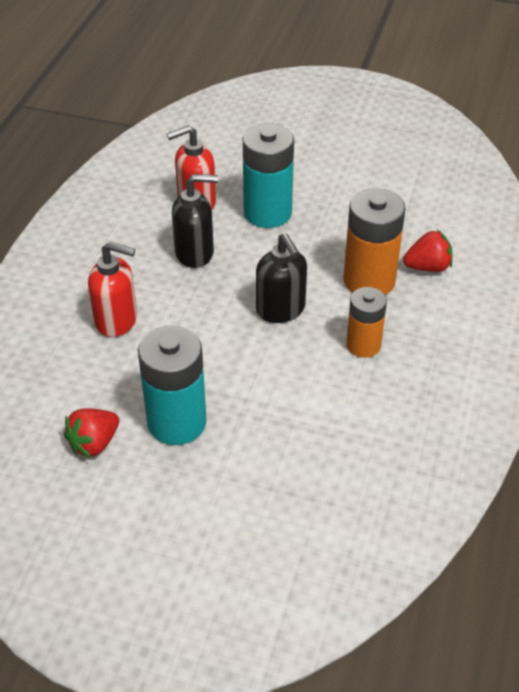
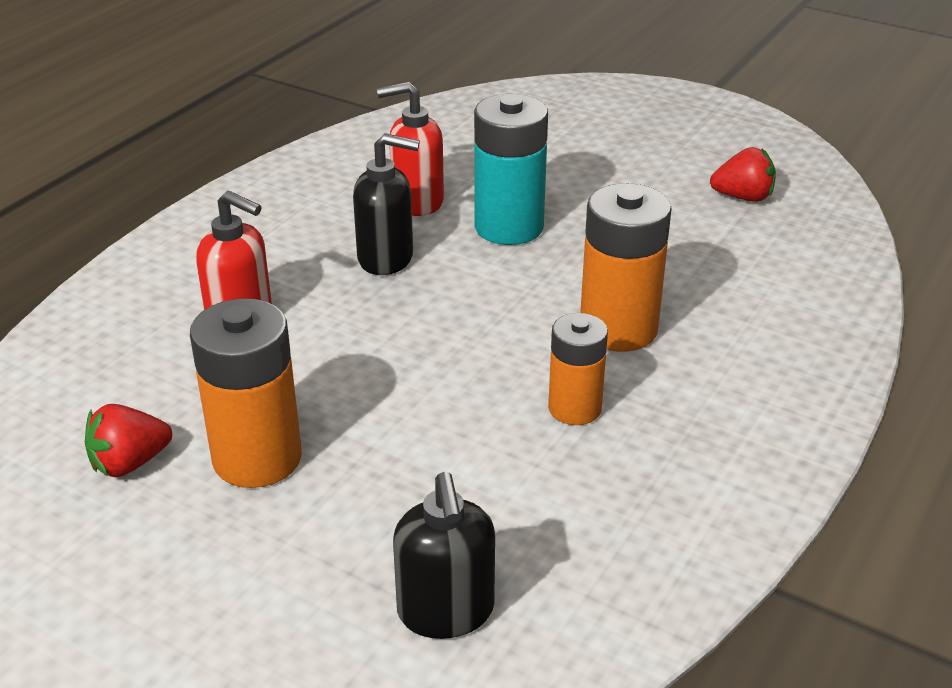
camera: 15 degrees right, 10 degrees down
turquoise battery [138,325,207,445] -> orange battery [190,298,302,488]
black soap dispenser [256,233,307,323] -> black soap dispenser moved to [393,472,495,639]
red strawberry [403,230,453,272] -> red strawberry moved to [710,147,776,202]

